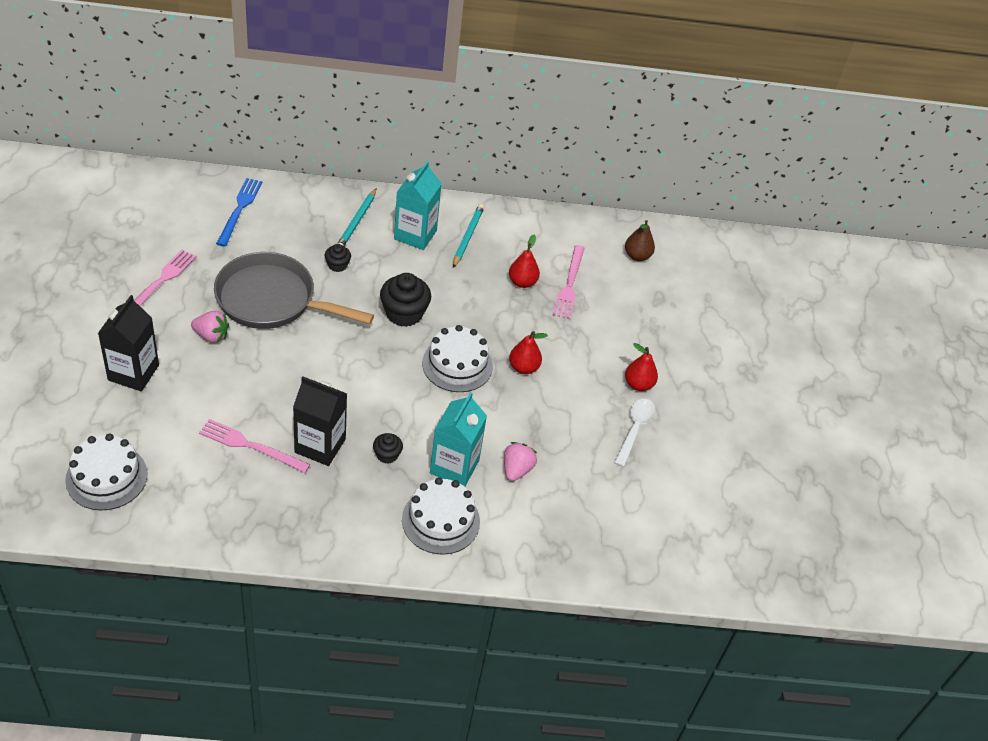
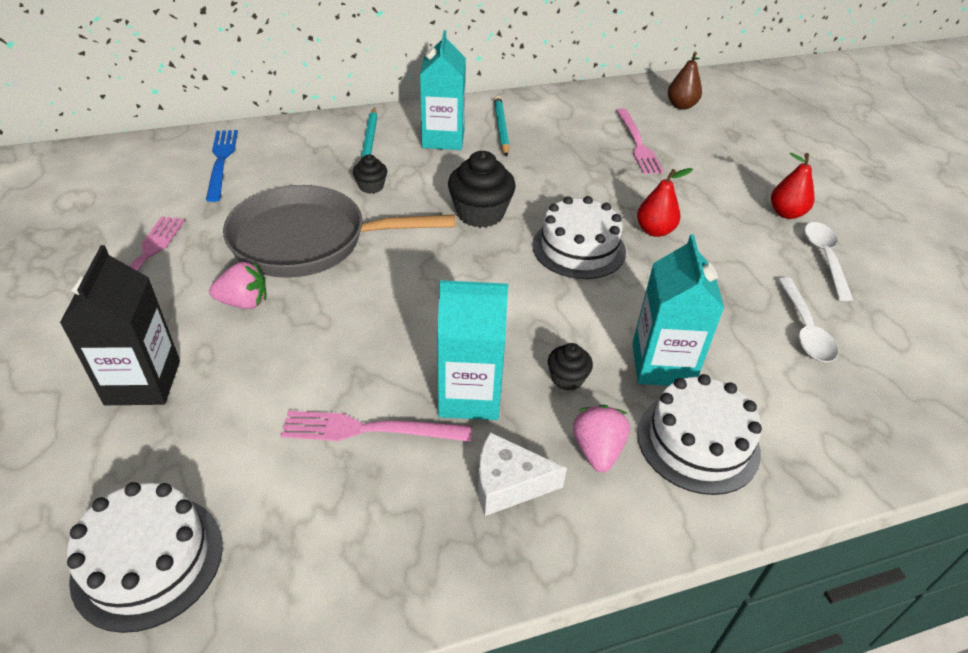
camera: 15 degrees left, 5 degrees down
black carton [293,376,347,466] -> turquoise carton [437,280,508,420]
pink strawberry [504,442,537,481] -> pink strawberry moved to [573,405,630,472]
red pear [509,235,540,288] -> none
none -> white cheese [478,432,567,516]
none -> white spoon [778,277,838,362]

